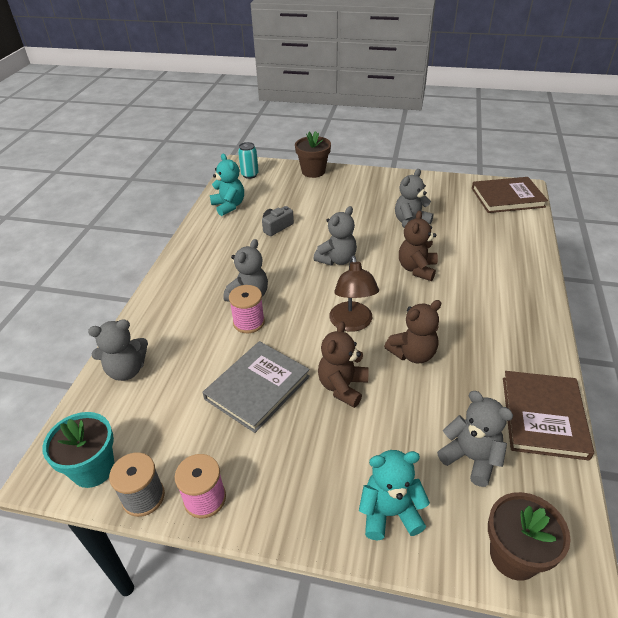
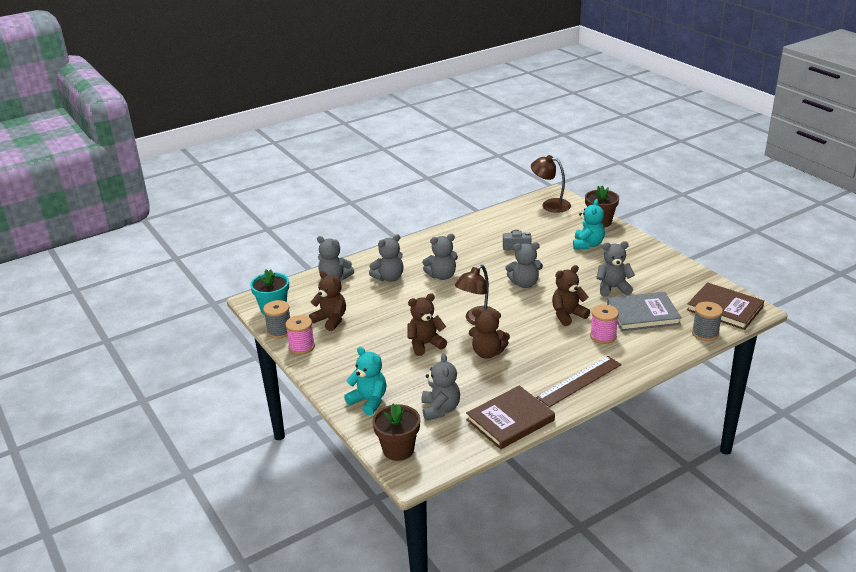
camera: 45 degrees right, 10 degrees down
grey book [203,341,310,433] -> grey book moved to [607,292,682,331]
turquoise teddy bear [210,154,244,216] -> turquoise teddy bear moved to [573,199,605,249]
pink spool [229,285,265,333] -> pink spool moved to [590,304,619,344]
turquoise can [238,142,259,179] -> brown lamp [531,155,571,213]
none -> brown teddy bear [309,271,346,331]
none -> grey teddy bear [369,234,403,282]
none -> brown ruler [536,356,622,407]
none -> grey spool [692,302,723,341]

